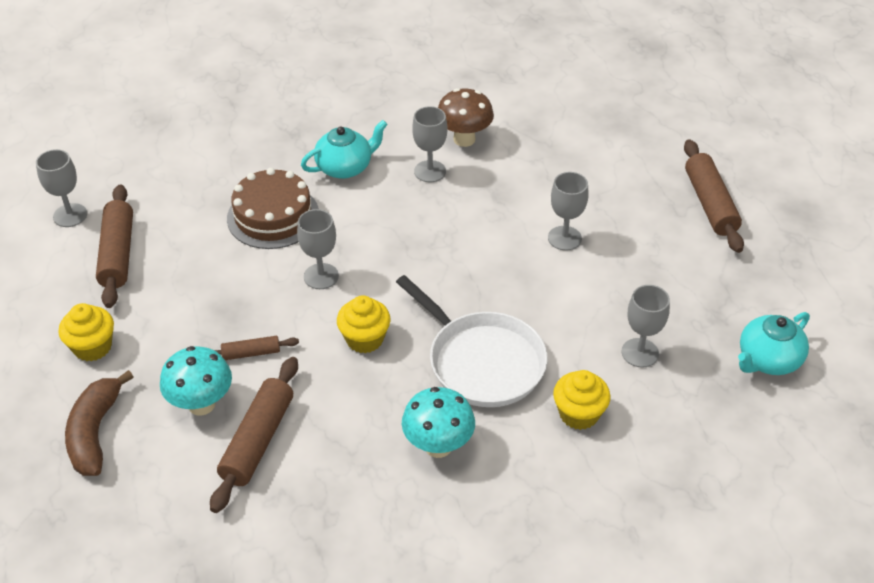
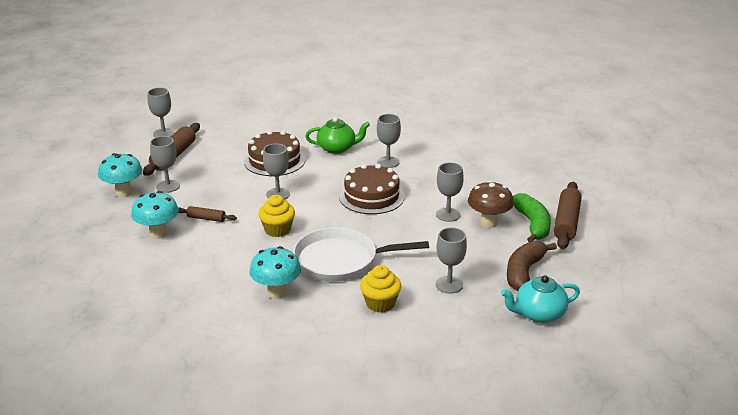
camera: 25 degrees right, 15 degrees down
yellow cupcake [59,303,114,361] -> turquoise mushroom [98,153,143,197]
brown banana [65,370,133,476] -> brown banana moved to [507,241,557,291]
brown rolling pin [210,357,298,513] -> none
turquoise teapot [301,120,388,179] -> green teapot [305,117,370,154]
white pan [396,275,547,407] -> white pan turned 105 degrees clockwise [293,227,429,281]
brown mushroom [438,88,494,147] -> brown mushroom moved to [468,181,514,228]
none -> grey goblet [150,136,180,193]
none -> brown cake [339,164,405,214]
none -> green banana [513,193,551,242]

